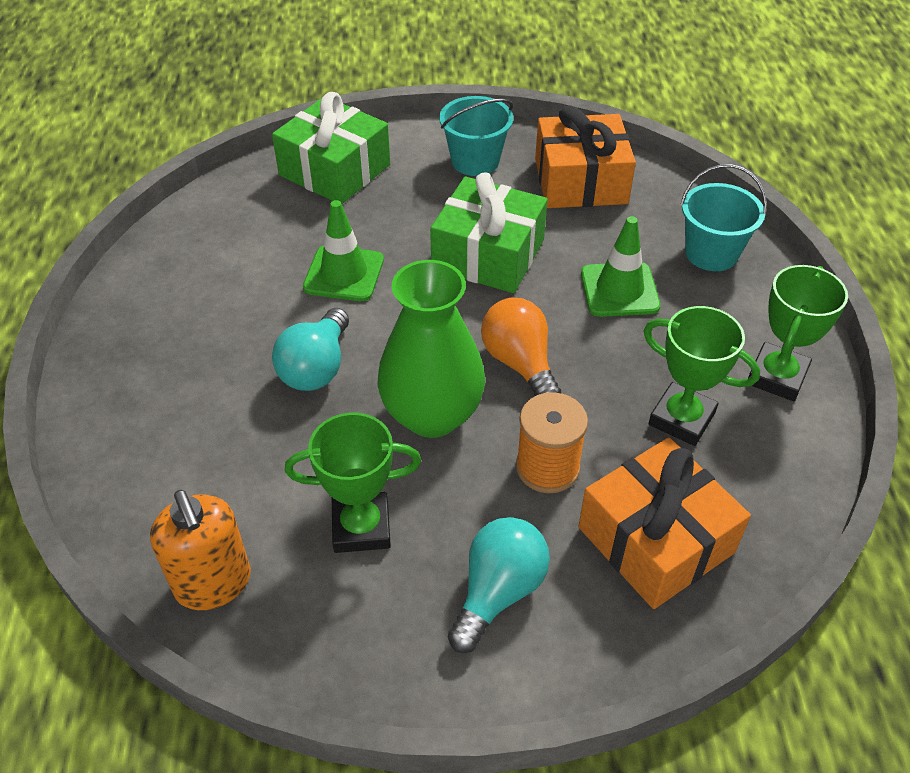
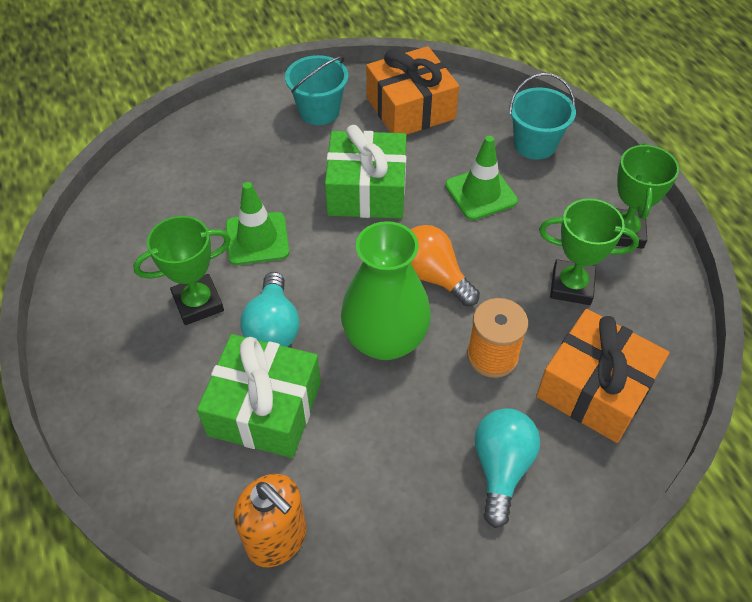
camera: 20 degrees left, 5 degrees up
green gift [272,92,390,204] -> green gift moved to [197,334,321,458]
green trophy [285,413,421,553] -> green trophy moved to [133,216,231,325]

